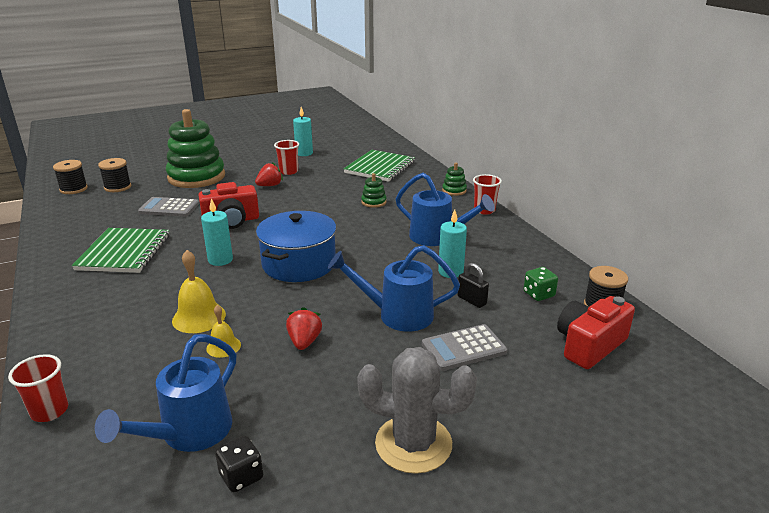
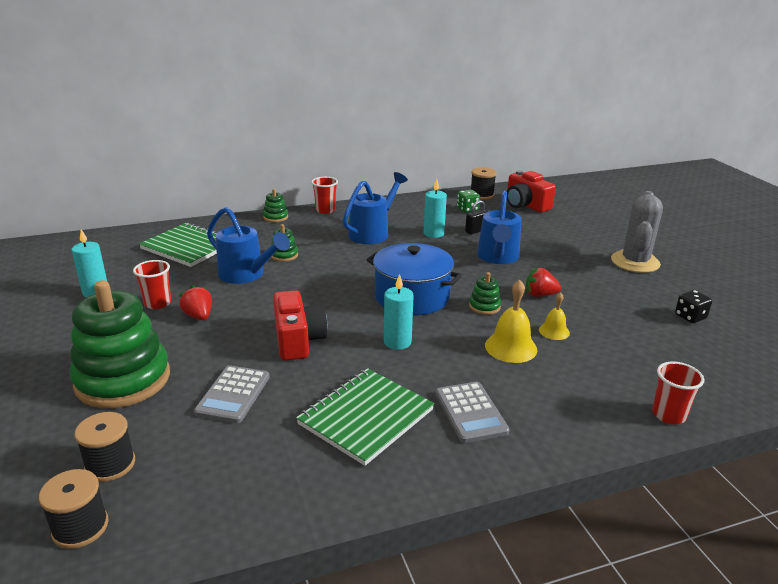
camera: 85 degrees left, 0 degrees up
green notebook [72,228,170,273] -> green notebook turned 60 degrees counterclockwise [296,368,434,466]
blue watering can [95,334,236,452] -> blue watering can moved to [207,207,290,284]
grey calculator [422,324,507,371] -> grey calculator moved to [435,382,509,443]
none -> green stacking toy [469,272,501,315]

